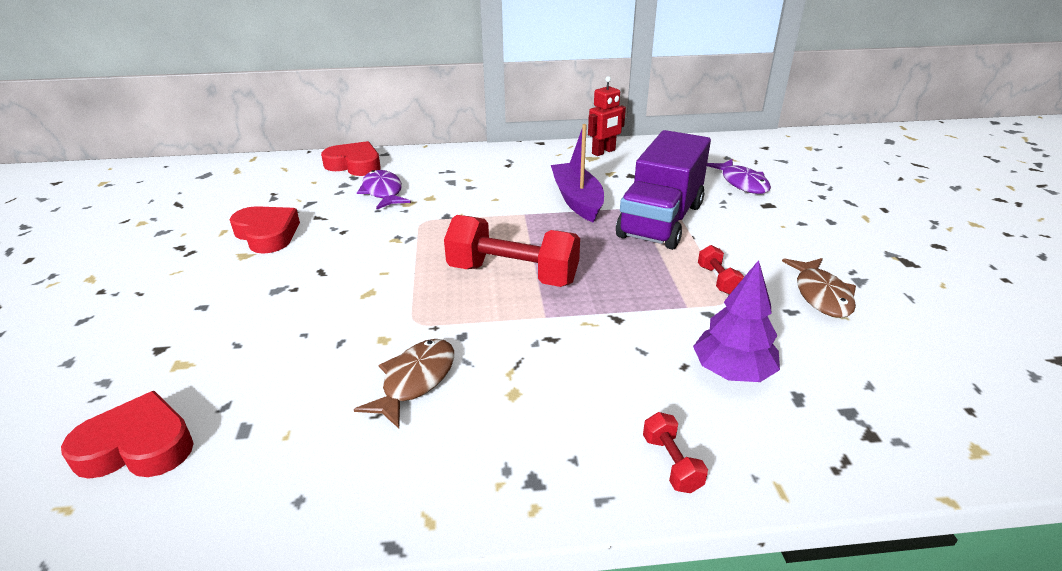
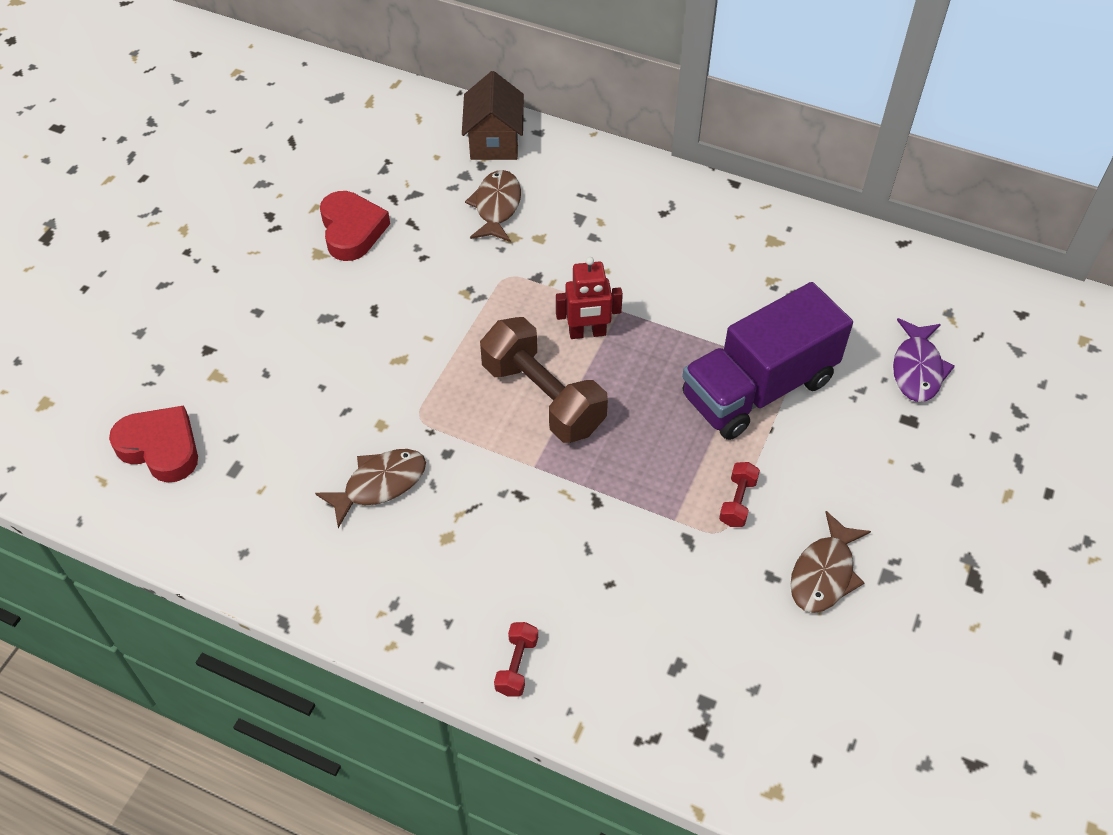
camera: 30 degrees right, 20 degrees up
red heart [321,141,381,176] -> brown house [462,71,524,160]
purple fish [357,170,411,210] -> brown fish [465,170,521,242]
red dumbbell [444,215,580,287] -> brown dumbbell [480,317,608,443]
purple boat [551,124,604,222] -> none
red robot [588,76,626,156] -> red robot moved to [556,257,623,339]
purple tree [693,260,780,382] -> none

